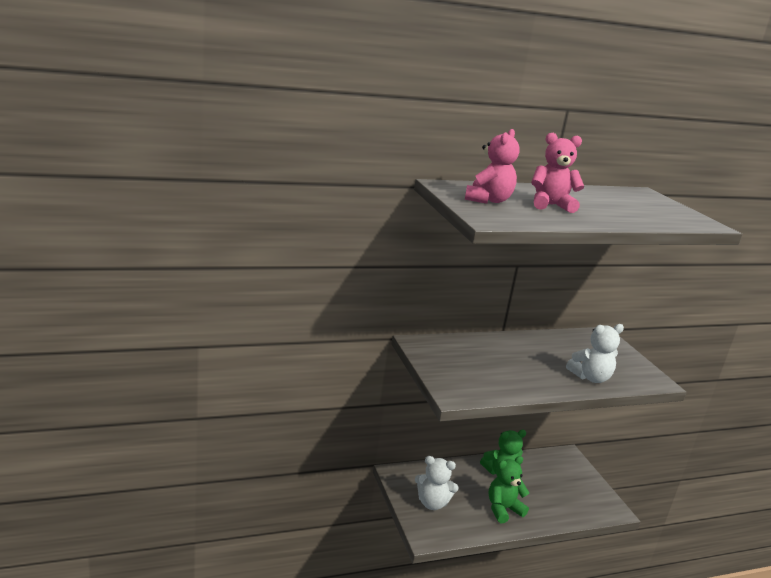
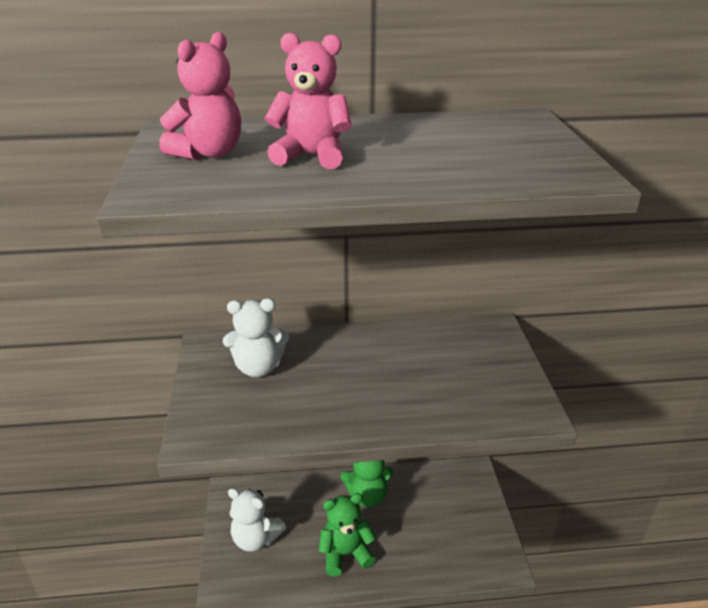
camera: 15 degrees right, 10 degrees up
white teddy bear [566,324,624,383] -> white teddy bear moved to [223,298,289,377]

